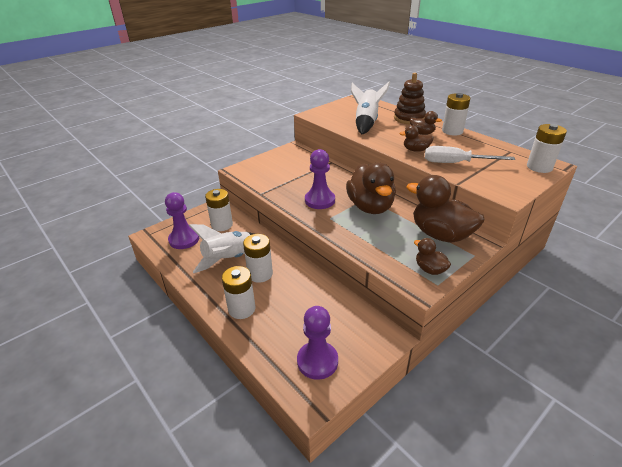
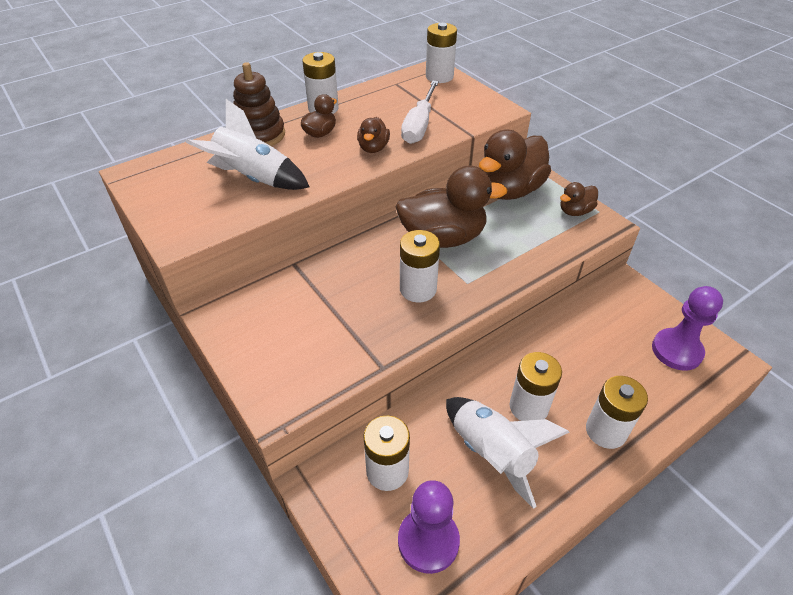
camera: 85 degrees left, 10 degrees up
purple pawn [305,149,335,209] -> white battery [400,230,440,302]

